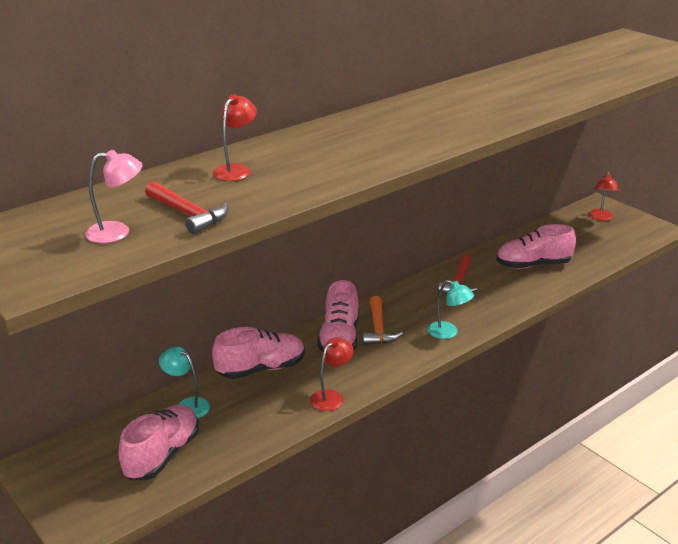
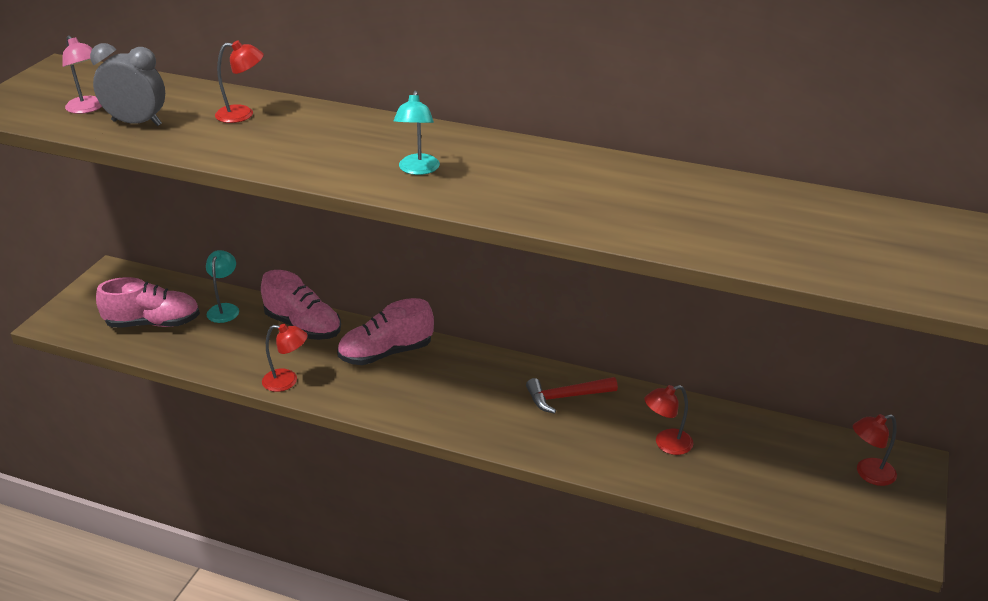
camera: 60 degrees right, 5 degrees up
red hammer [145,181,229,234] -> grey clock [90,43,165,126]
orange hammer [363,296,403,345] -> none
turquoise lamp [428,280,474,339] -> turquoise lamp moved to [394,90,440,175]
pink shoe [496,224,576,269] -> red lamp [644,385,694,455]

